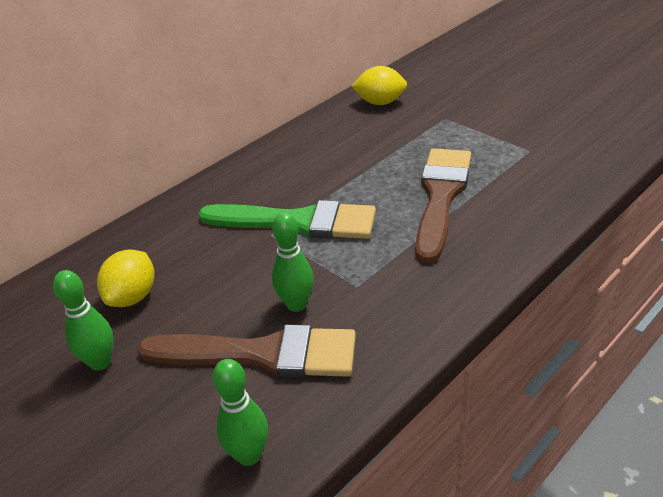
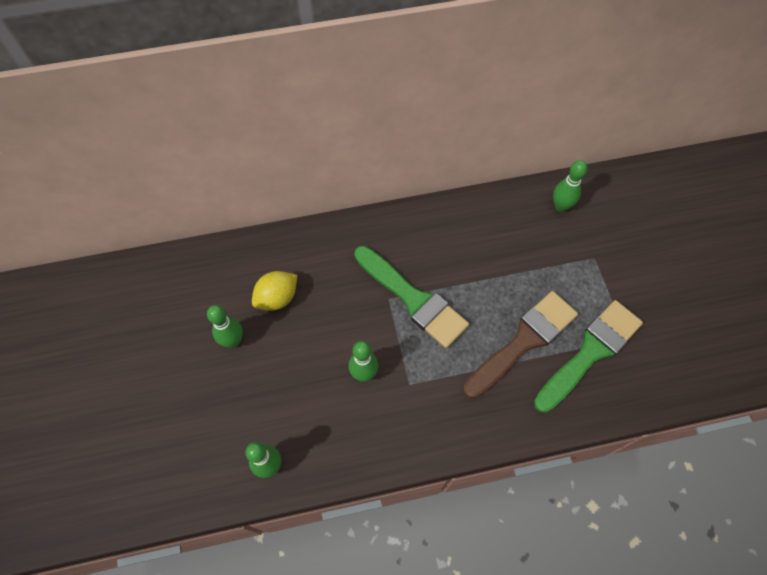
camera: 30 degrees right, 25 degrees up
brown brush [138,325,356,378] -> none
yellow lemon [351,66,407,105] -> green bowling pin [553,160,588,212]
none -> green brush [534,300,643,413]

